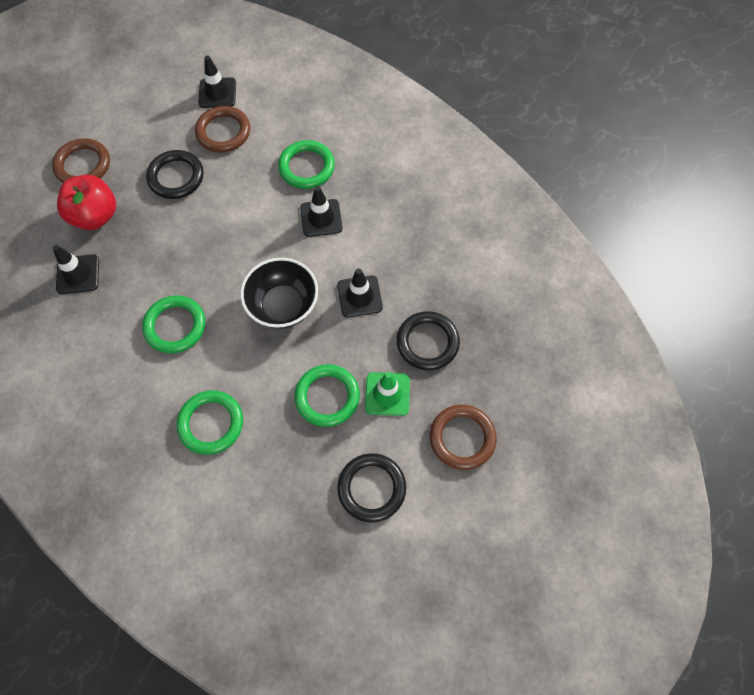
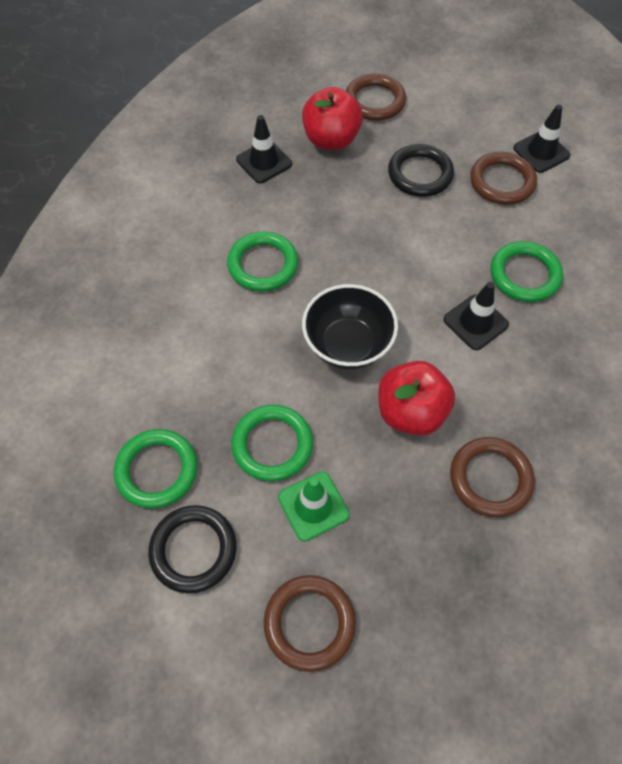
camera: 60 degrees right, 5 degrees down
green ring [177,390,243,455] -> green ring moved to [114,429,197,509]
black traffic cone [337,268,383,317] -> red apple [378,361,455,436]
black ring [397,311,460,370] -> none
none -> brown ring [450,437,535,517]

